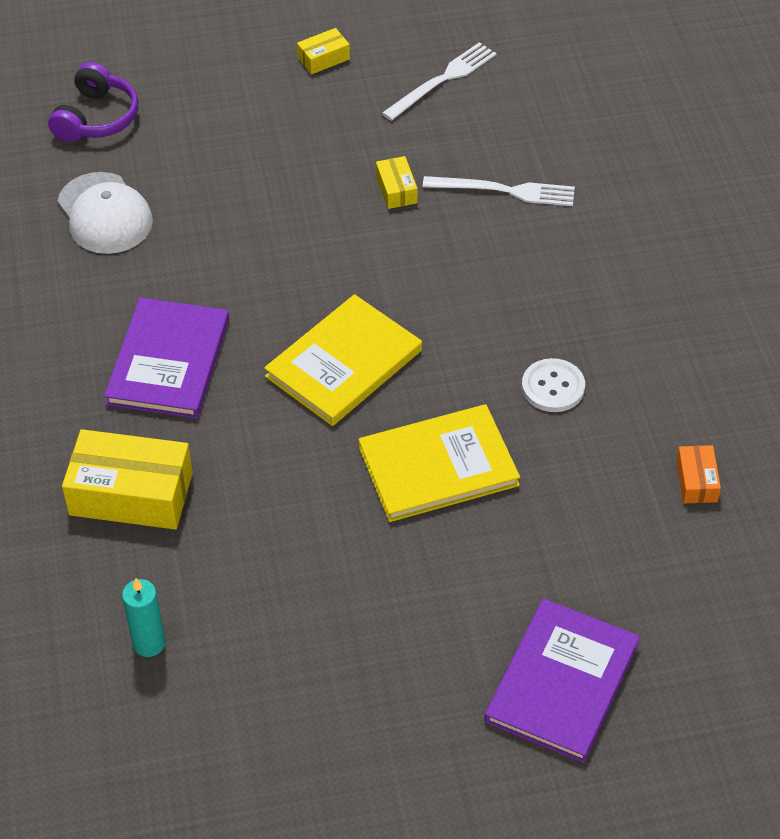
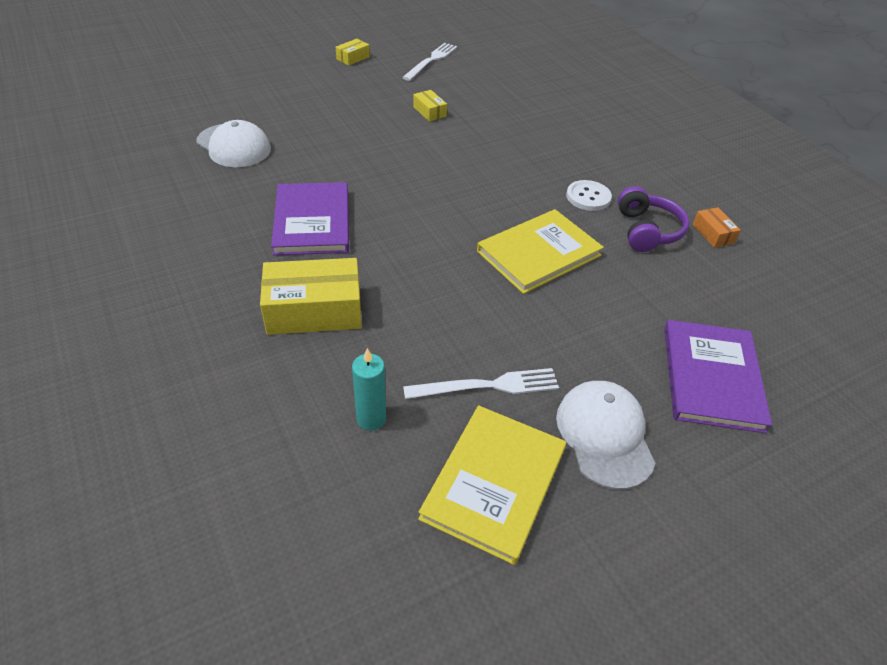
camera: 20 degrees left, 5 degrees down
purple headphones [48,62,138,142] -> purple headphones moved to [618,186,689,252]
yellow book [264,294,422,426] -> yellow book moved to [418,405,566,565]
white fork [423,176,575,206] -> white fork moved to [403,368,559,399]
none -> white cap [556,381,655,490]

